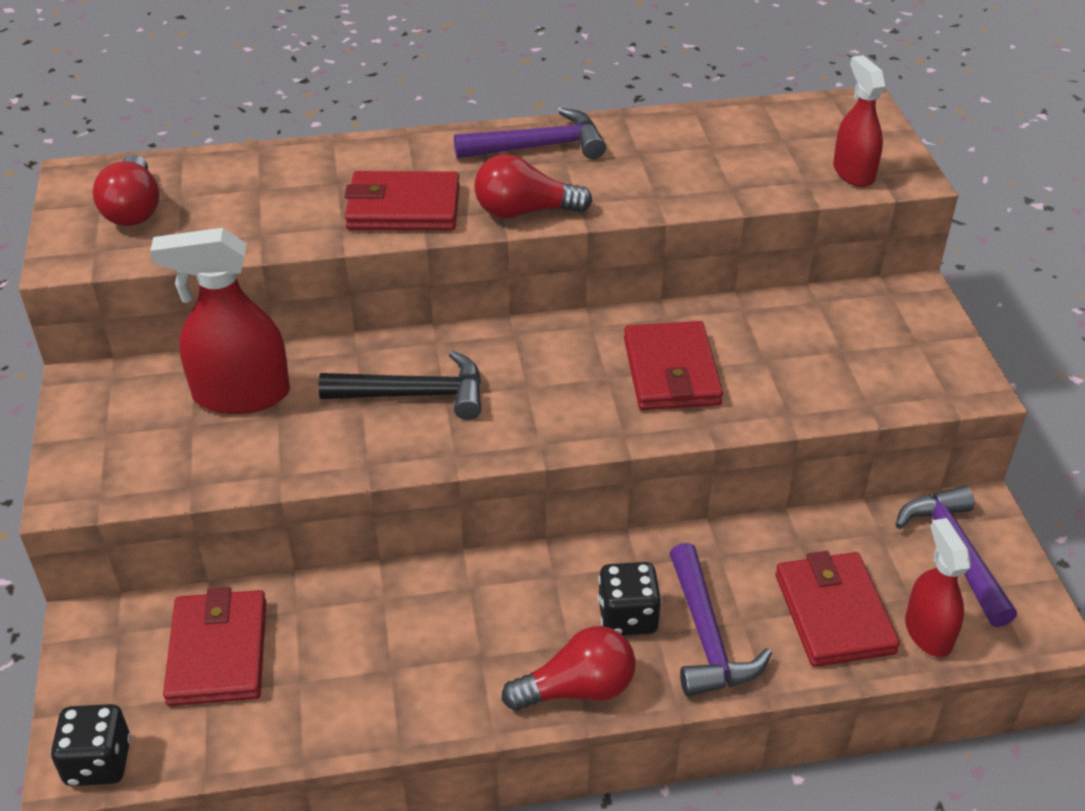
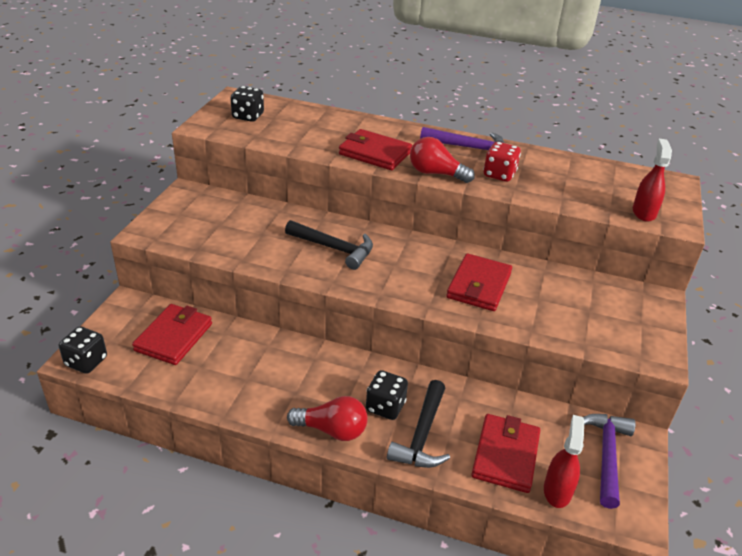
camera: 25 degrees right, 5 degrees down
red light bulb [93,155,160,226] -> black dice [230,86,264,122]
red spray bottle [150,228,290,414] -> none
purple hammer [669,543,772,696] -> black hammer [387,380,450,468]
none -> red dice [483,142,521,182]

